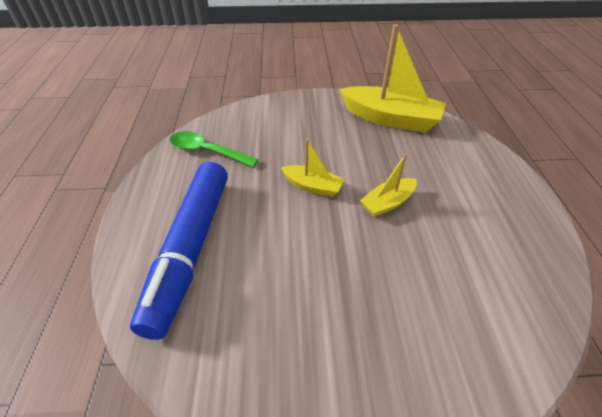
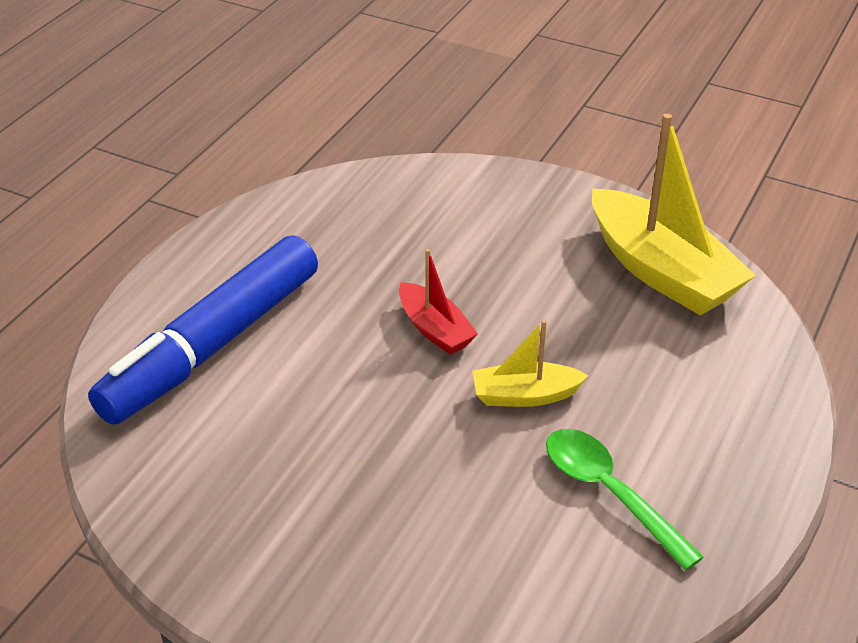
camera: 30 degrees right, 5 degrees down
green spoon [170,131,259,167] -> green spoon moved to [546,429,704,571]
yellow boat [281,138,345,197] -> red boat [399,249,478,355]

